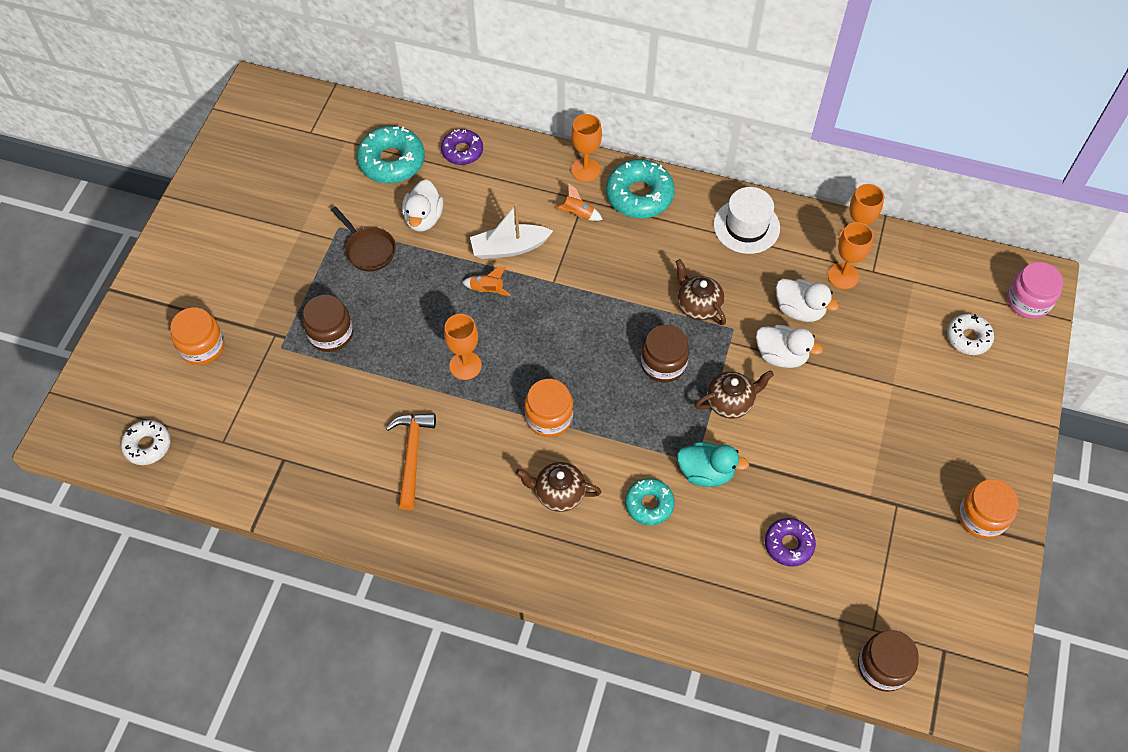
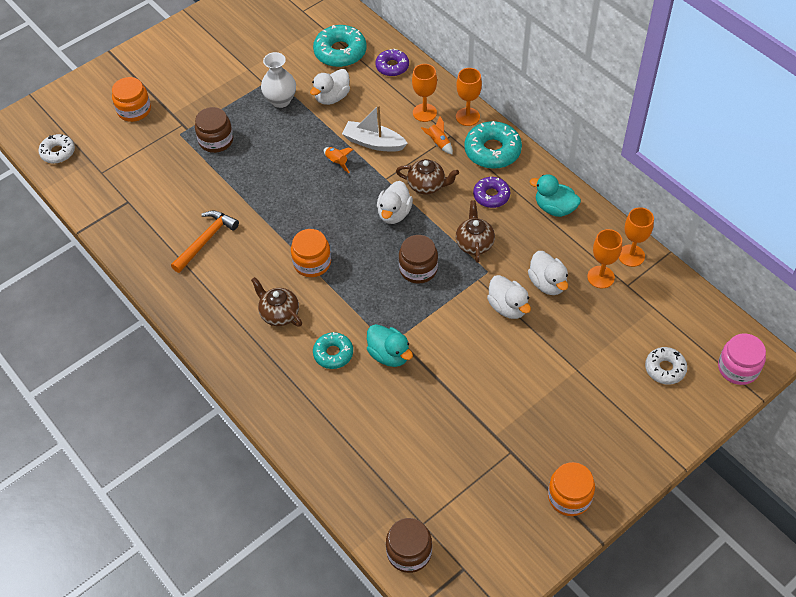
camera: 35 degrees right, 5 degrees down
brown pan [331,206,396,272] -> white vase [261,52,296,108]
orange goblet [444,314,482,380] -> orange goblet moved to [412,64,437,122]
brown teapot [695,370,774,419] -> brown teapot moved to [396,159,459,195]
white hat [713,187,780,254] -> turquoise duck [530,174,581,217]
purple donut [765,518,816,567] -> purple donut moved to [473,177,510,208]
none -> white duck [377,181,413,224]

